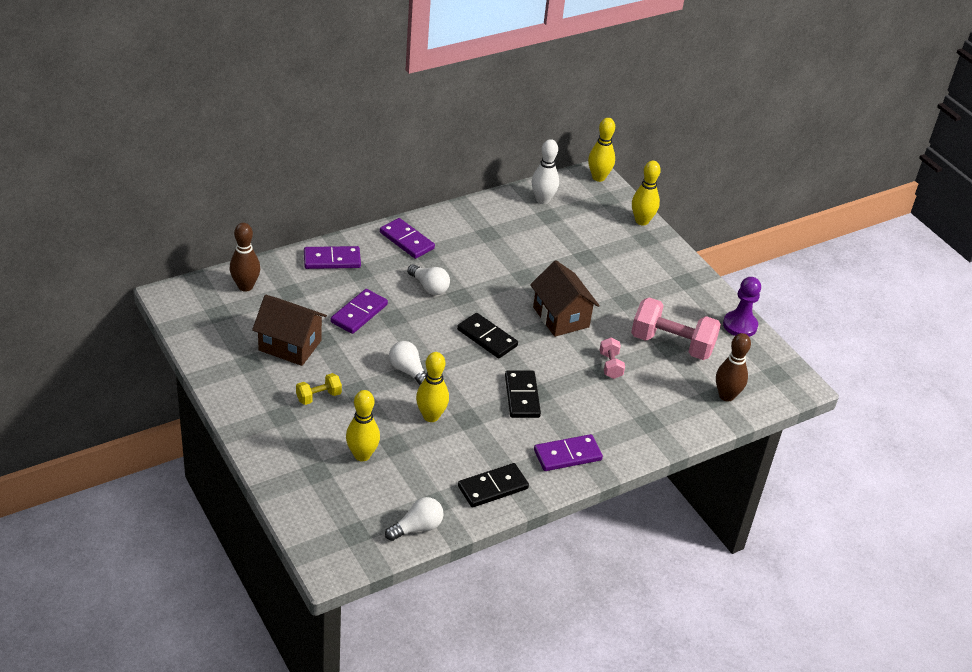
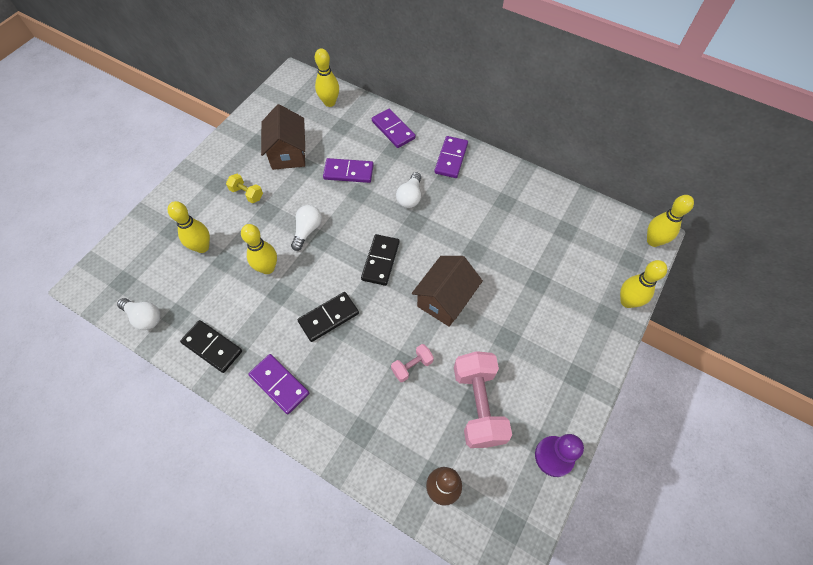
camera: 65 degrees right, 20 degrees up
brown bowling pin [230,223,260,292] -> yellow bowling pin [315,48,339,107]
white bowling pin [532,139,559,204] -> none

